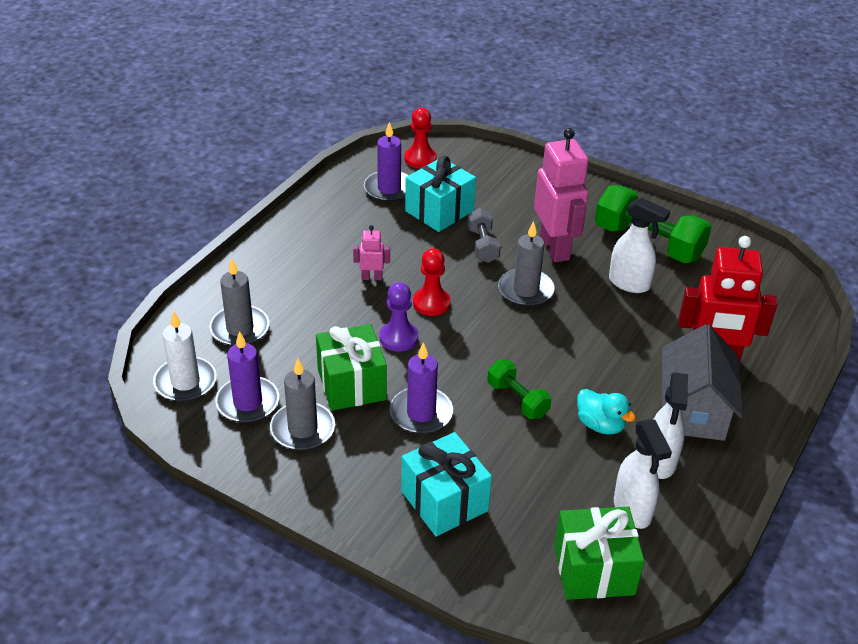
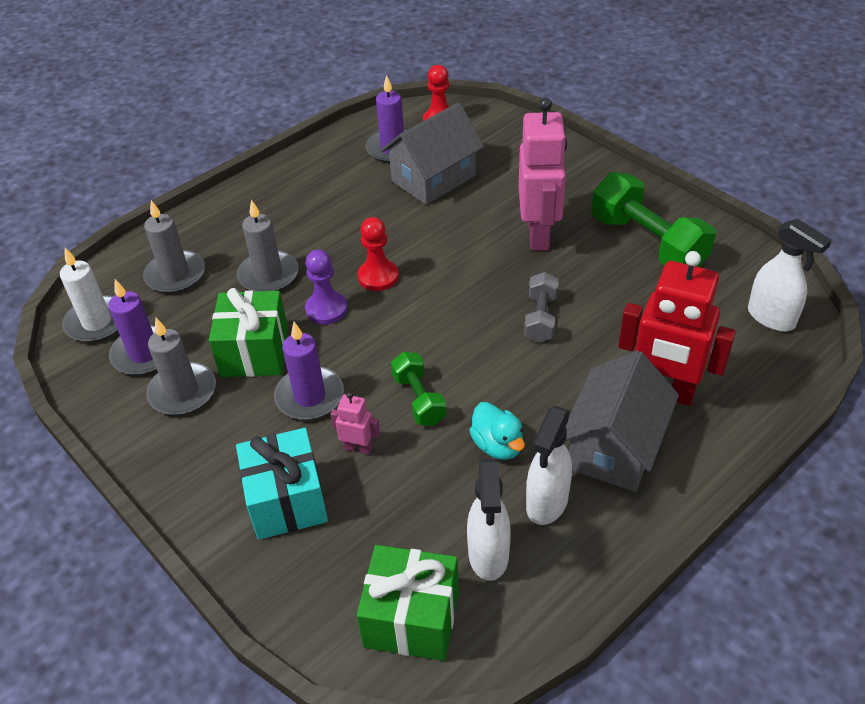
camera: 20 degrees right, 5 degrees up
pink robot [353,225,390,280] -> pink robot moved to [330,392,380,455]
turquoise gift [405,156,476,232] -> grey house [381,102,484,205]
grey dumbbell [468,208,501,263] -> grey dumbbell moved to [524,272,559,343]
grey candle [498,221,555,307] -> grey candle moved to [237,200,299,292]
white spray bottle [609,198,670,293] -> white spray bottle moved to [748,219,832,331]

